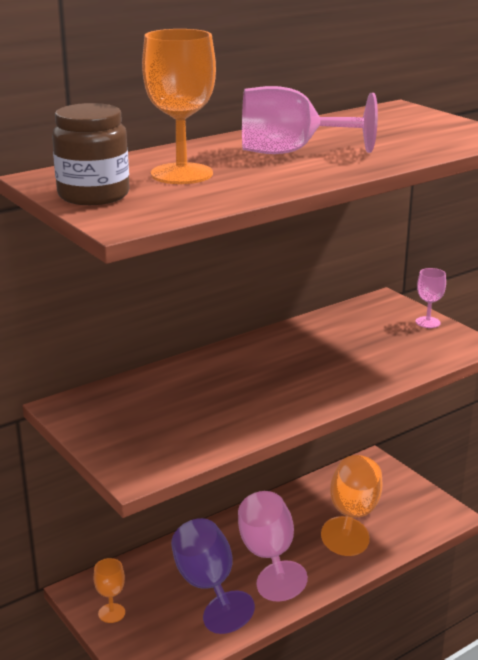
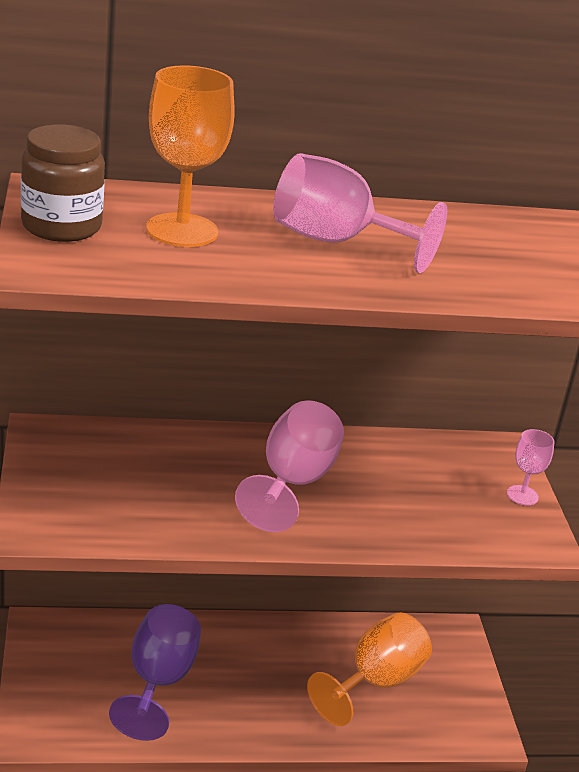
camera: 25 degrees right, 5 degrees up
orange goblet [94,558,125,623] -> none
pink goblet [238,491,308,601] -> pink goblet moved to [235,400,344,532]

